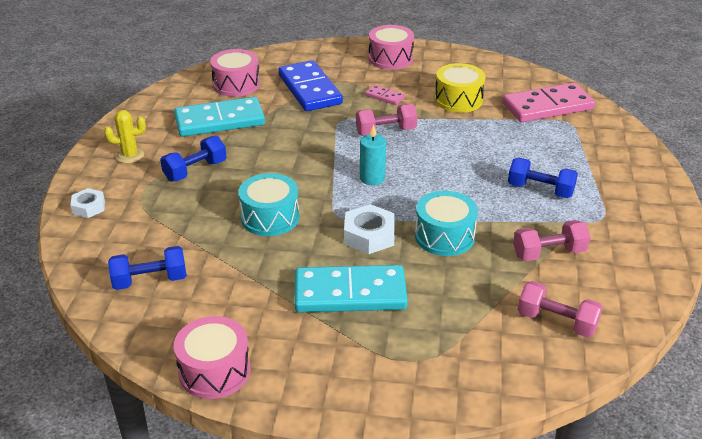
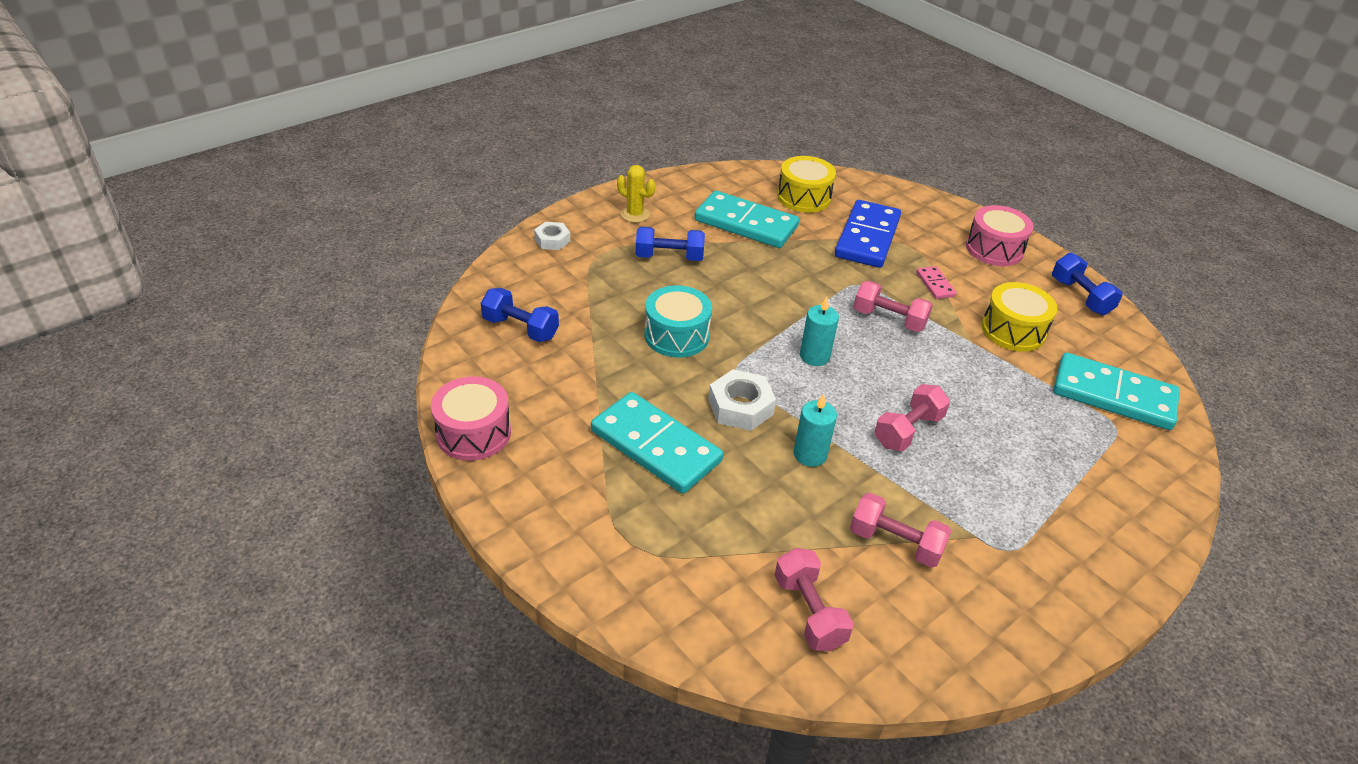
camera: 40 degrees right, 5 degrees up
pink drum [210,49,260,97] -> yellow drum [777,156,836,213]
turquoise drum [415,191,478,256] -> turquoise candle [794,393,837,467]
pink domino [503,83,595,122] -> turquoise domino [1053,353,1180,430]
blue dumbbell [508,158,578,198] -> blue dumbbell moved to [1052,253,1123,315]
none -> pink dumbbell [874,384,950,451]

